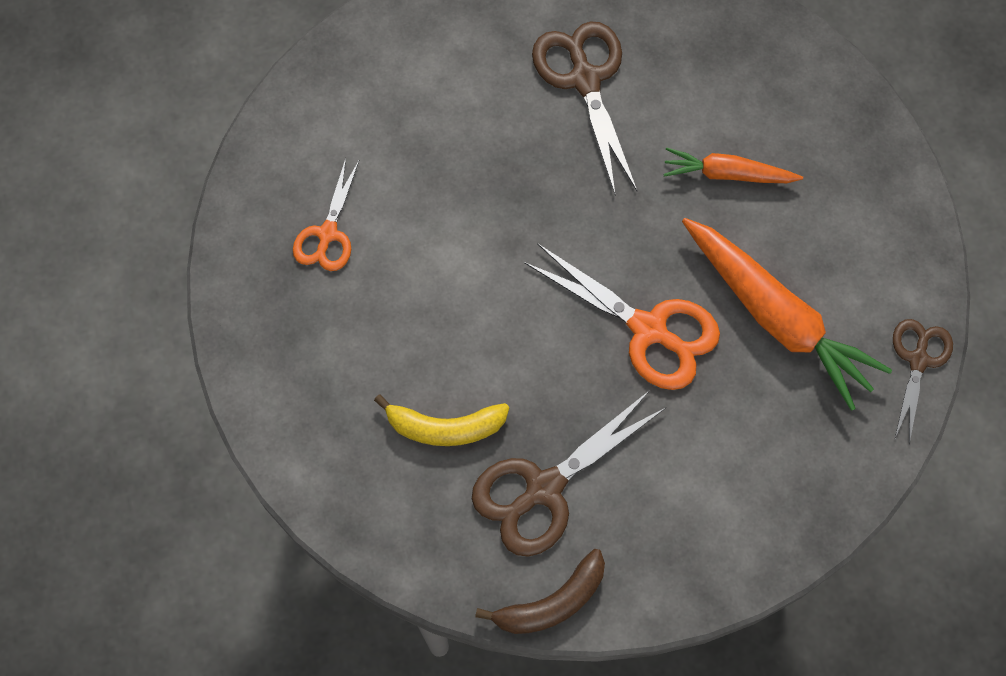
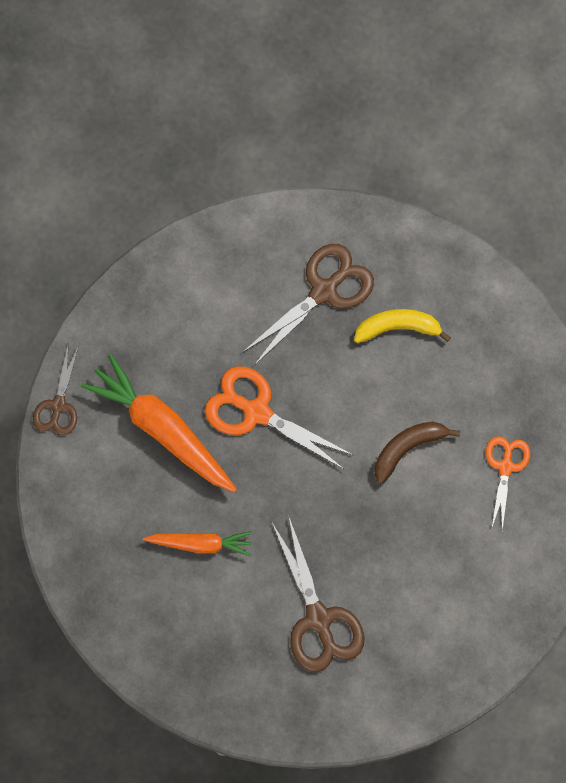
camera: 175 degrees right, 5 degrees up
brown banana [475,549,605,634] -> brown banana moved to [375,421,460,484]

